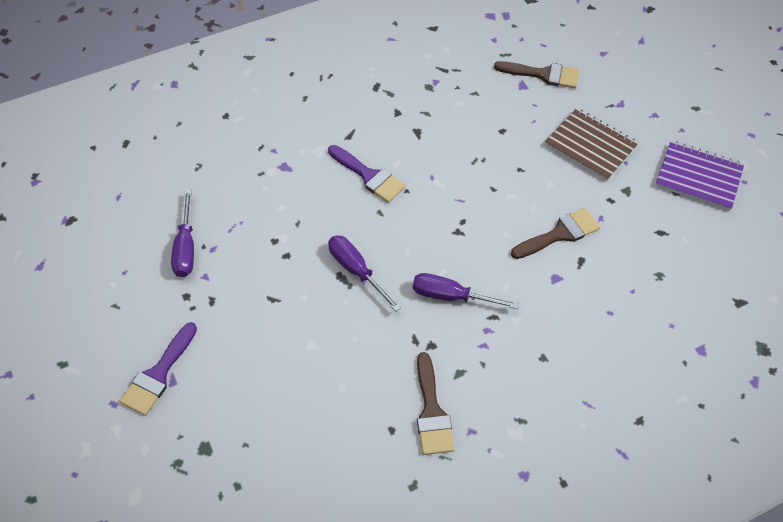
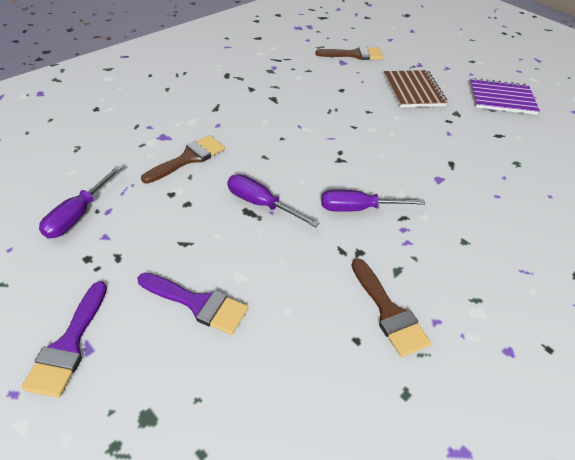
camera: 20 degrees left, 10 degrees down
purple screwdriver [171,189,194,277] -> purple screwdriver turned 45 degrees clockwise [39,166,122,239]
purple brush [328,145,405,203] -> purple brush moved to [138,273,248,335]
brown brush [511,208,600,259] -> brown brush moved to [141,135,225,184]
brown notebook [545,108,639,181] -> brown notebook turned 60 degrees clockwise [384,70,448,107]

